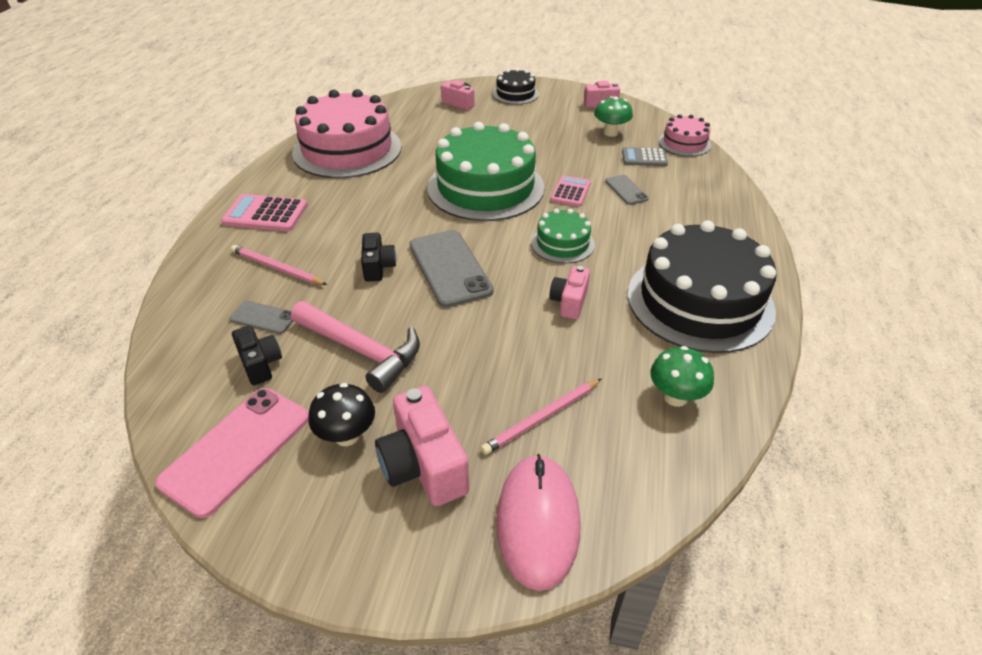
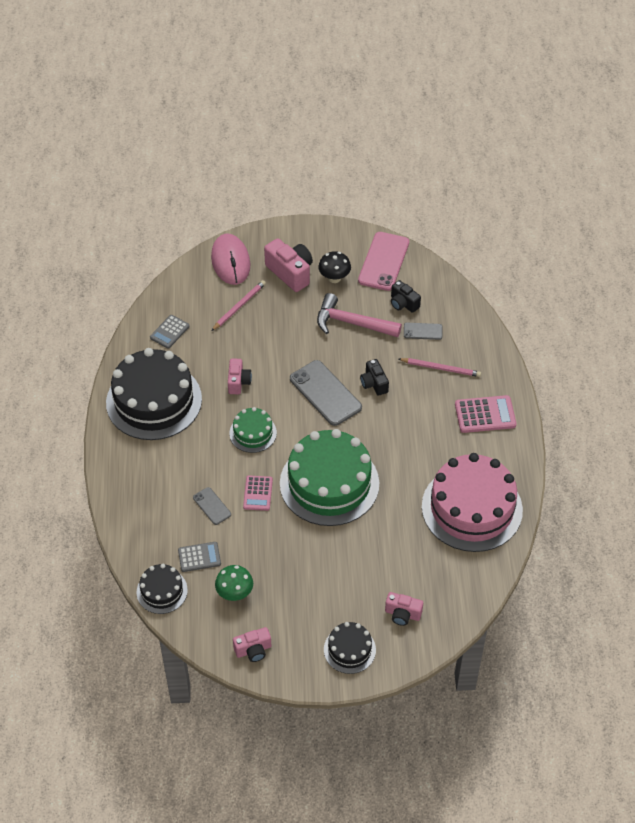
camera: 165 degrees right, 10 degrees up
green mushroom [650,346,714,407] -> grey calculator [150,315,190,349]
pink cake [658,114,711,156] -> black cake [136,564,188,614]

